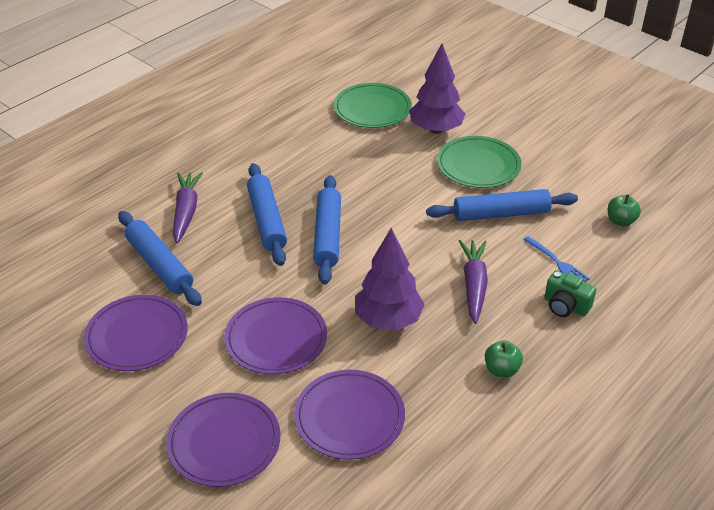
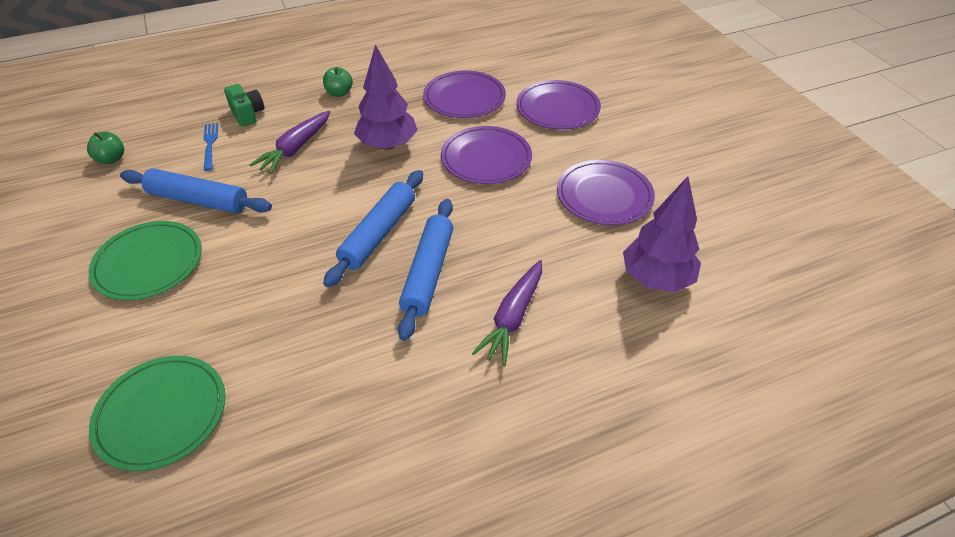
camera: 155 degrees left, 5 degrees up
blue rolling pin [118,211,202,306] -> none
purple tree [409,44,465,134] -> purple tree moved to [623,176,701,292]

